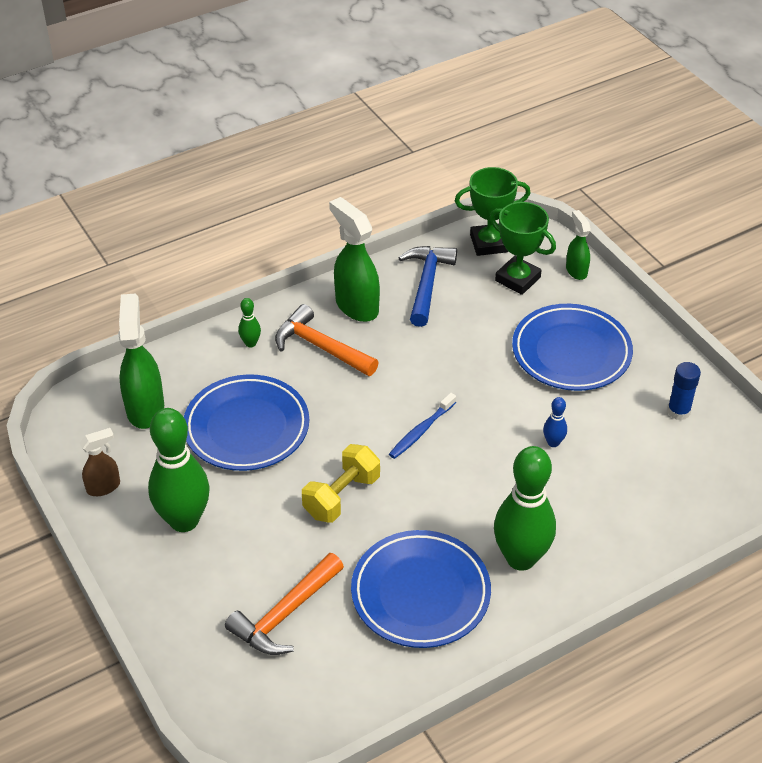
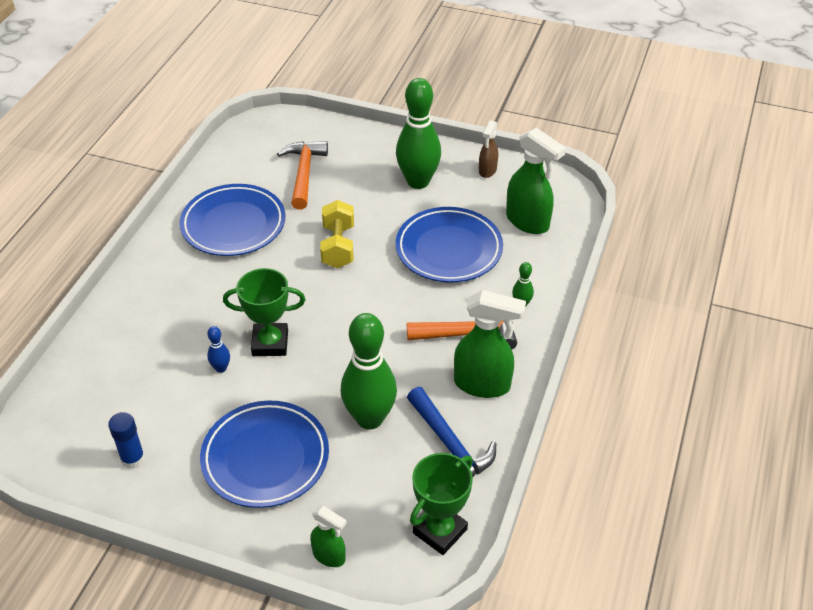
camera: 140 degrees right, 0 degrees up
blue toothbrush [389,393,456,459] -> none
green trophy [490,202,556,295] -> green trophy moved to [223,268,305,356]
green bowling pin [494,446,556,571] -> green bowling pin moved to [340,313,397,430]

